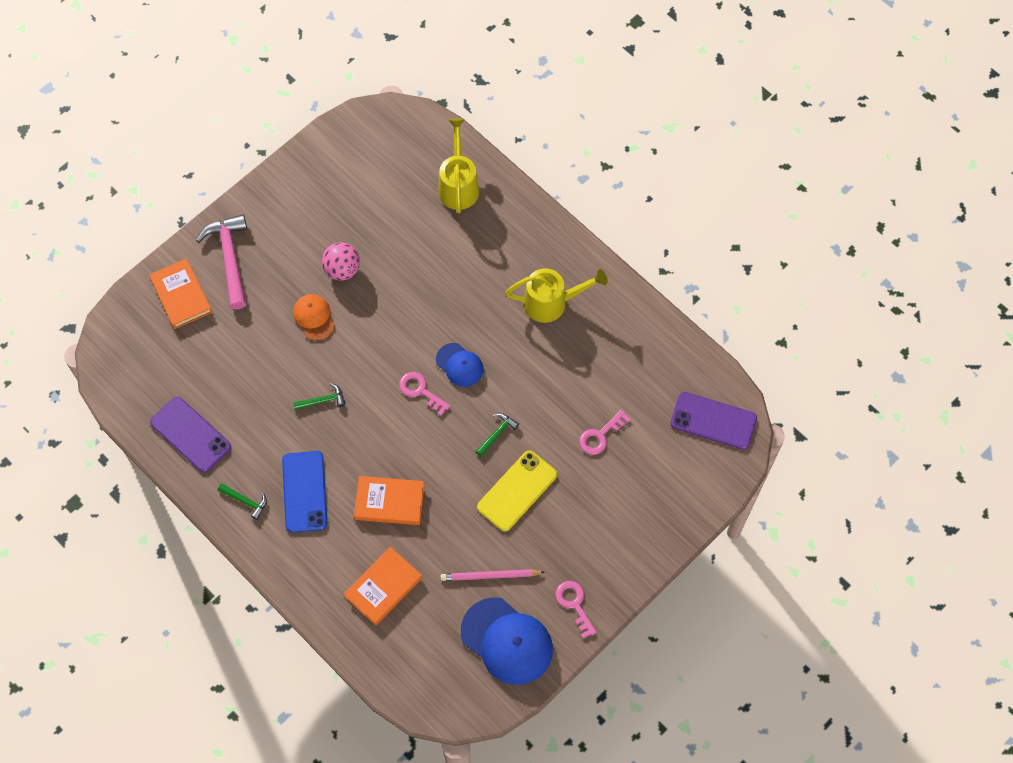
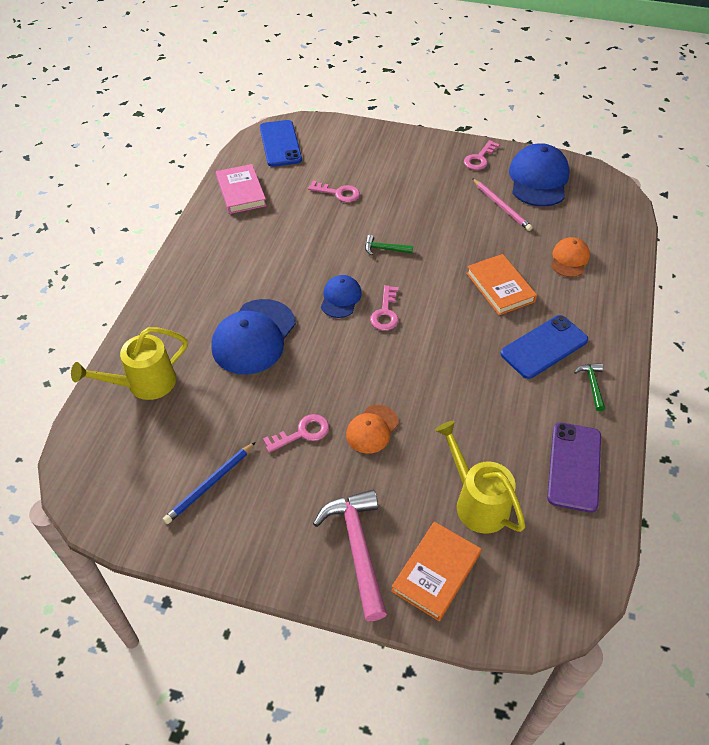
camera: 120 degrees left, 15 degrees down
pink hammer [196,214,247,309] -> pink hammer turned 120 degrees clockwise [313,490,387,621]
green hammer [293,383,345,410] -> none
pink ball [322,242,360,281] -> pink key [263,414,329,453]
orange book [344,547,422,625] -> orange cap [551,237,590,277]
yellow phone [477,451,557,531] -> none
yellow watering can [505,268,608,323] -> yellow watering can moved to [435,421,525,534]
purple phone [670,392,757,450] -> blue phone [260,120,302,167]
none -> blue pencil [163,442,255,524]
none -> blue cap [211,299,296,375]
none -> pink book [216,164,267,214]

